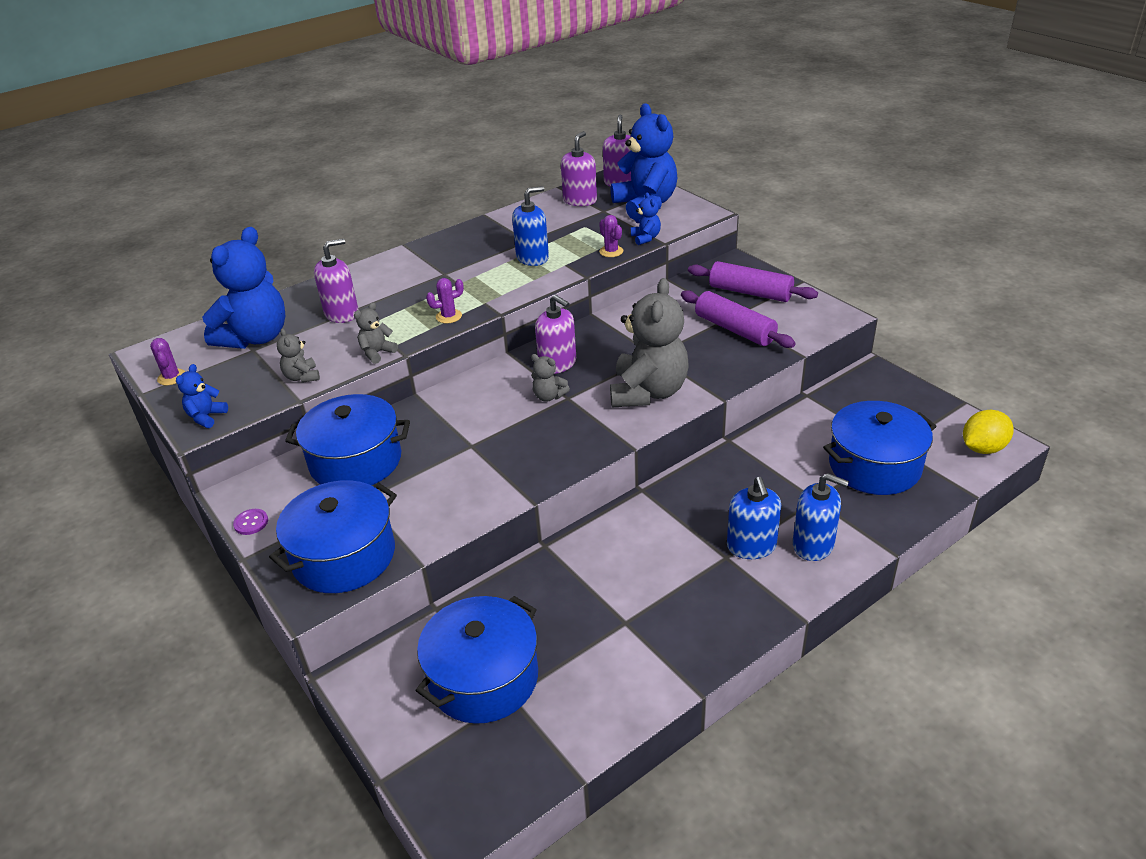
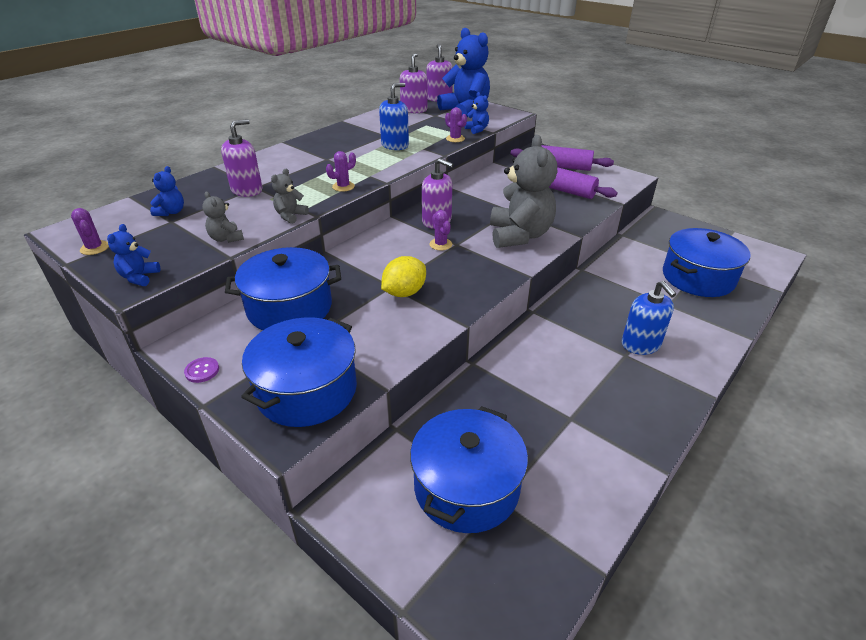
camera: 15 degrees left, 0 degrees up
blue teddy bear [202,227,285,349] -> blue teddy bear [150,166,184,216], size x0.44
grey teddy bear [531,354,570,402] -> purple cactus [429,210,452,250]
blue soap dispenser [793,473,849,561] -> none
yellow lemon [963,410,1013,454] -> yellow lemon moved to [381,256,426,297]

